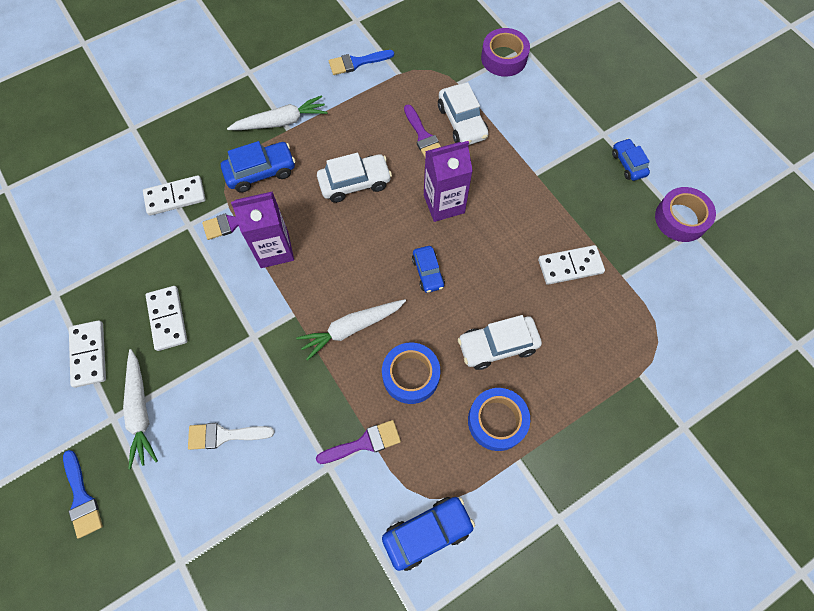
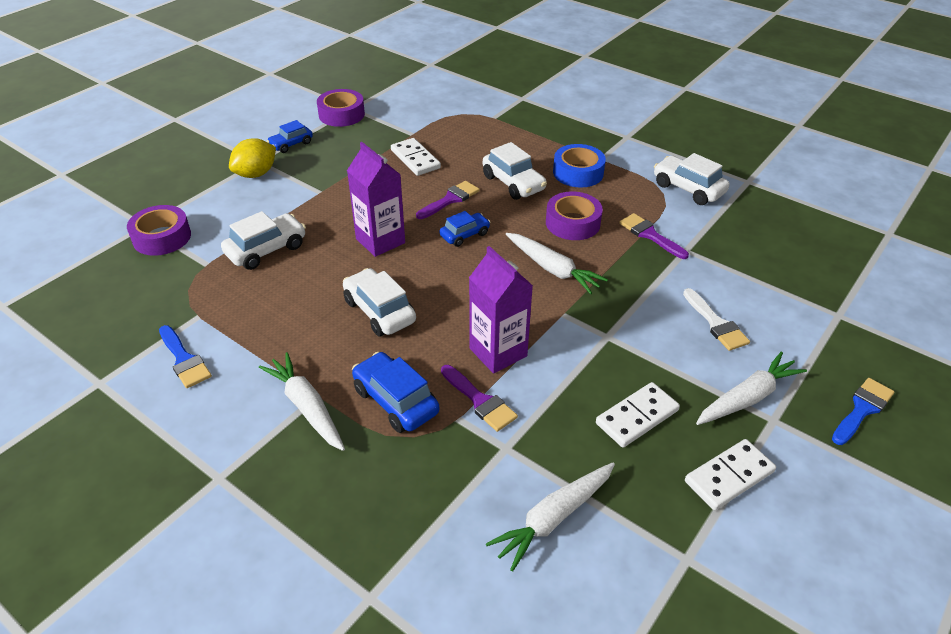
camera: 110 degrees left, 25 degrees down
white domino [143,175,206,216] -> none
blue tape [382,343,441,404] -> purple tape [546,191,603,240]
blue car [382,497,475,571] -> white car [654,153,730,205]
purple brush [404,104,441,157] -> purple brush moved to [416,181,480,219]
none -> yellow lemon [229,138,276,178]
none -> white carrot [486,462,615,572]

